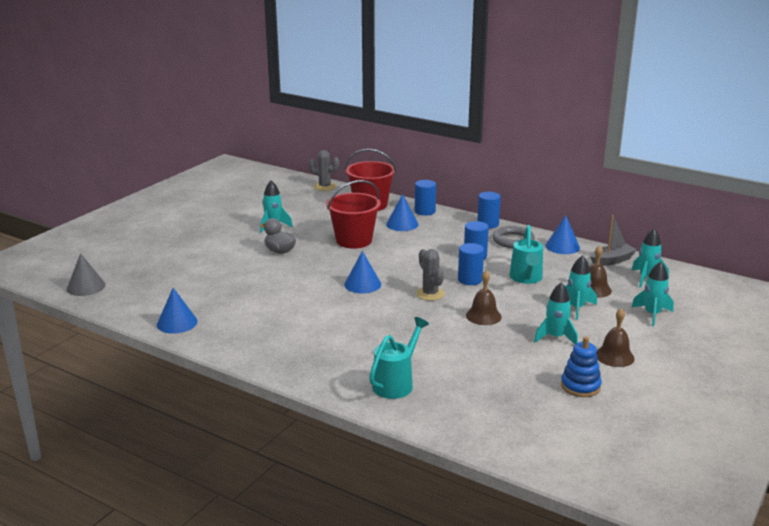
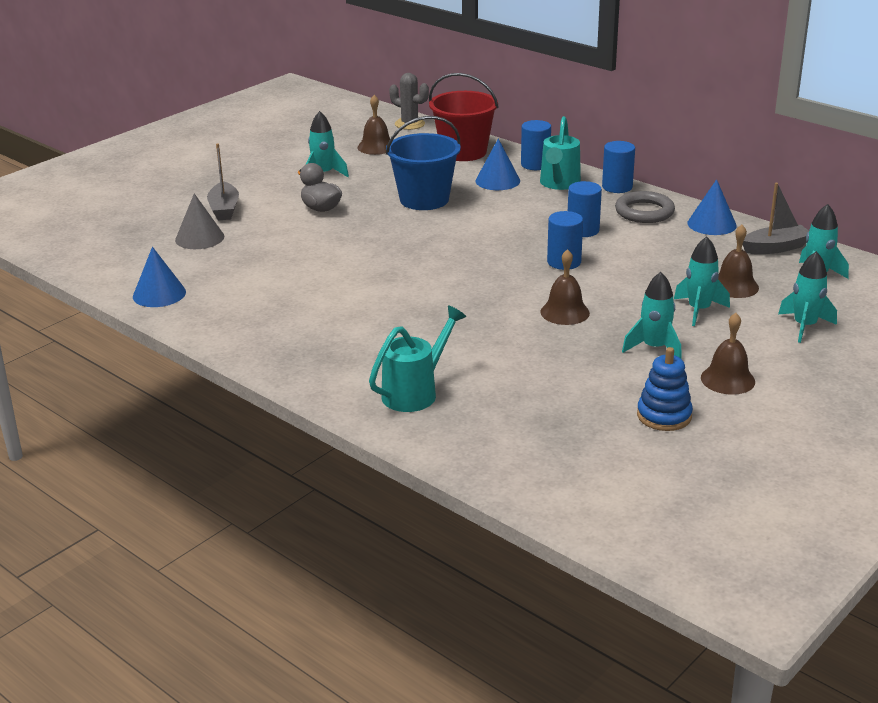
camera: 10 degrees right, 5 degrees up
grey cone [67,253,105,296] -> grey cone moved to [175,193,224,249]
red bucket [326,180,381,249] -> blue bucket [386,116,460,210]
blue cone [344,251,381,293] -> none
grey cactus [416,249,445,301] -> none
turquoise watering can [509,225,543,284] -> turquoise watering can moved to [540,116,581,190]
none -> grey boat [207,143,239,220]
none -> brown bell [357,95,390,155]

